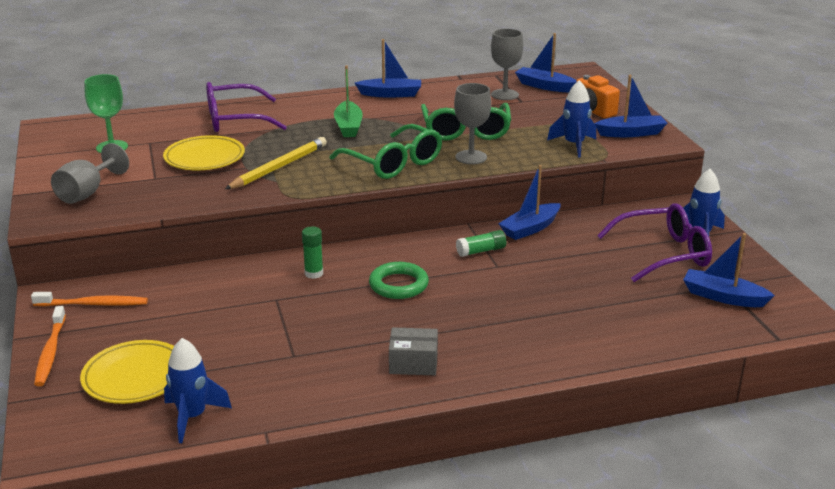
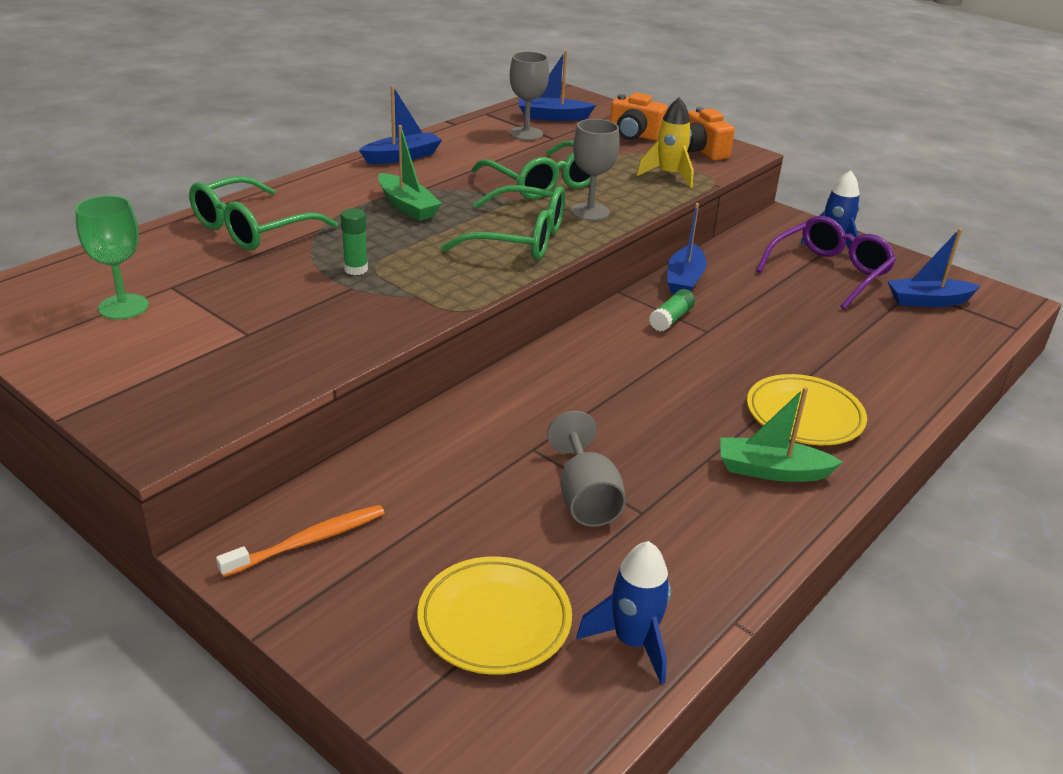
camera: 35 degrees left, 5 degrees up
orange toothbrush [34,306,66,386] -> none
grey goblet [51,143,129,204] -> grey goblet moved to [547,411,626,527]
yellow plate [163,135,245,170] -> yellow plate moved to [747,374,867,445]
purple glasses [206,82,287,132] -> green glasses [189,176,338,251]
yellow pencil [225,137,327,189] -> none
green glue stick [302,227,323,279] -> green glue stick moved to [340,208,368,275]
green ring [369,262,429,299] -> none
grey box [389,327,438,375] -> green boat [720,387,843,482]
blue rocket [547,80,596,158] -> yellow rocket [637,97,694,188]
blue boat [594,75,667,137] -> orange camera [687,107,735,161]

